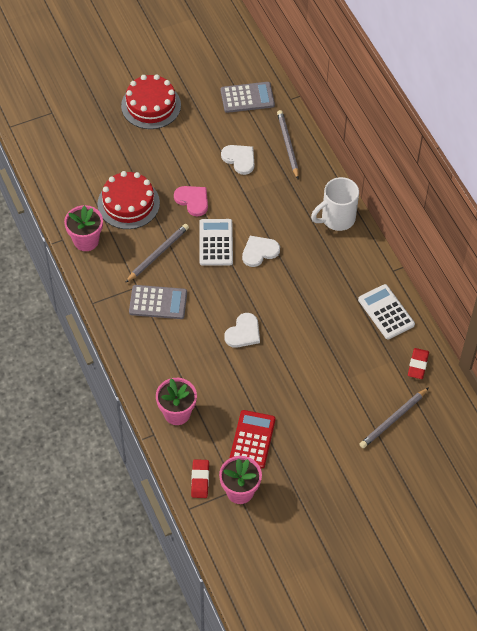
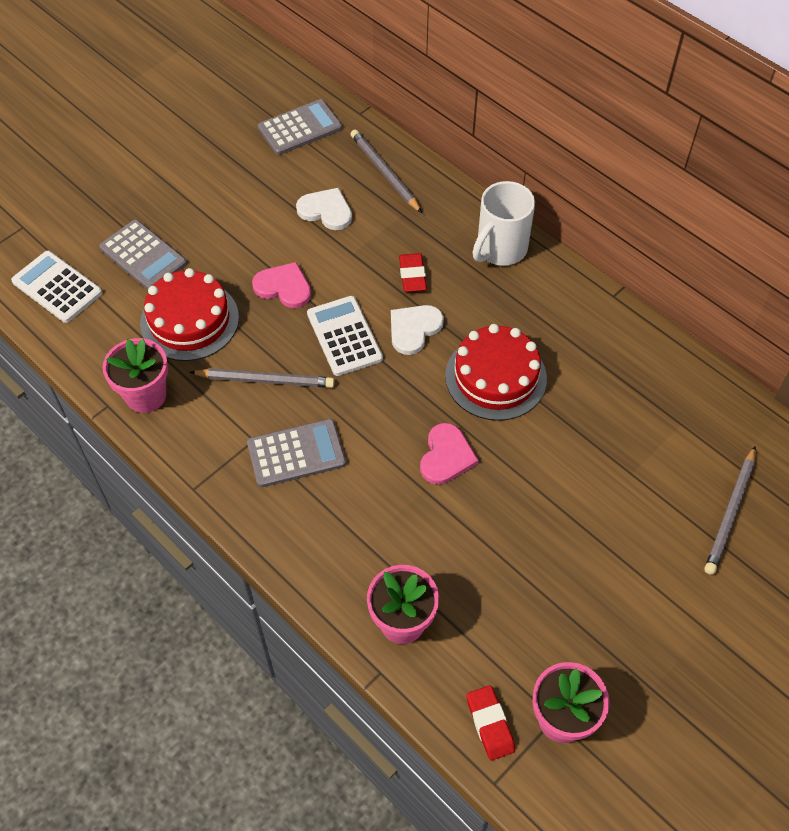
camera: 20 degrees left, 0 degrees up
red cake [121,74,181,129] -> red cake moved to [445,324,547,421]
grey pencil [125,224,189,283] -> grey pencil turned 75 degrees clockwise [190,368,335,388]
white heart [224,313,260,348] -> pink heart [420,423,479,485]
red calculator [230,410,276,469] -> none
white calculator [358,284,415,340] -> white calculator moved to [11,251,102,323]
red eraser [408,348,429,379] -> red eraser moved to [399,253,427,292]
none -> grey calculator [99,220,187,290]

